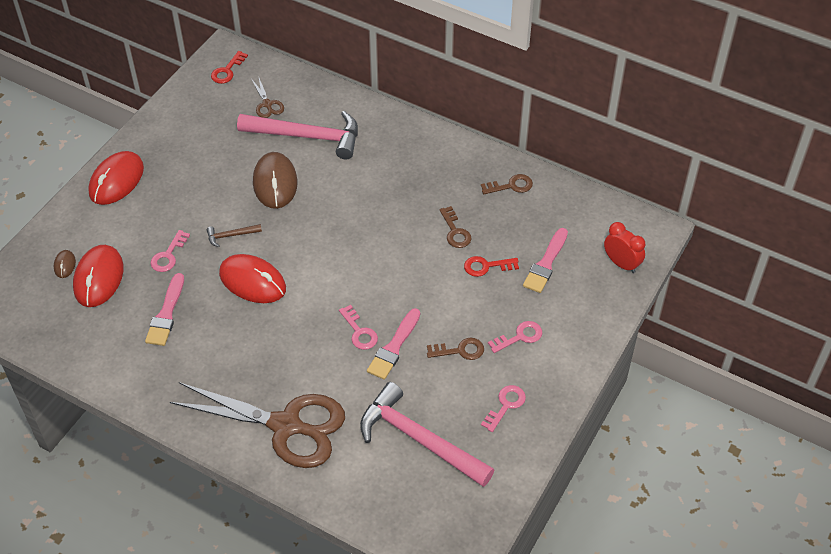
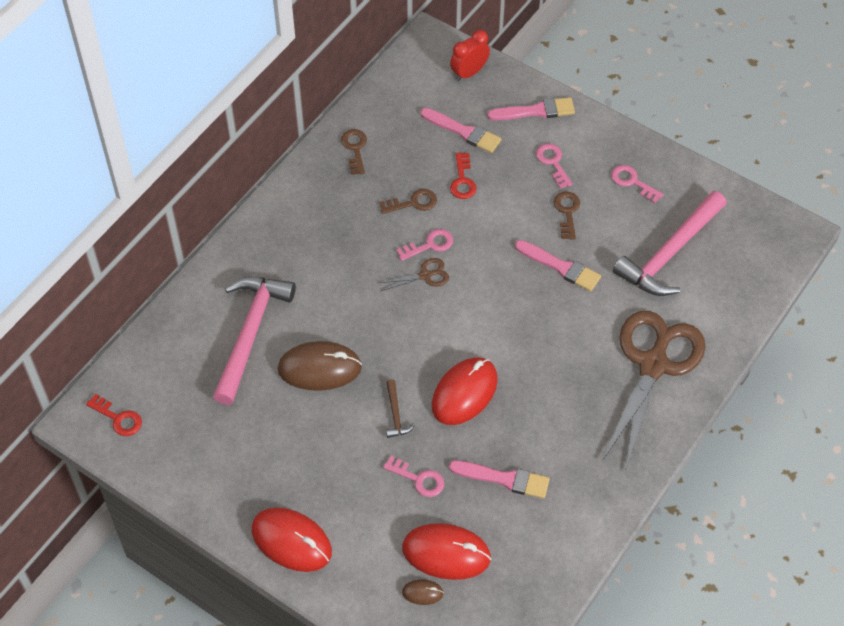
camera: 85 degrees left, 5 degrees up
brown scissors [252,76,284,118] -> brown scissors moved to [378,258,449,291]
pink key [339,305,378,350] -> pink key moved to [396,229,453,261]
none -> pink brush [487,97,575,120]

